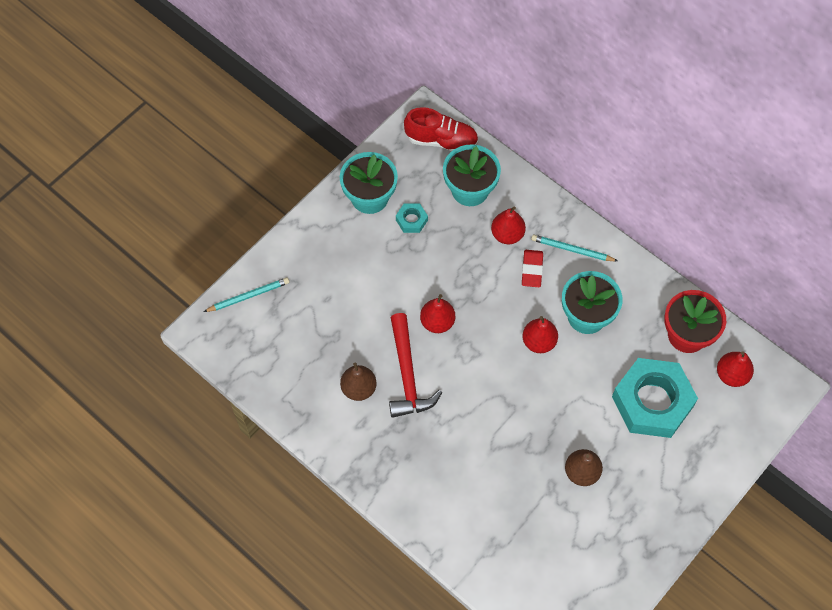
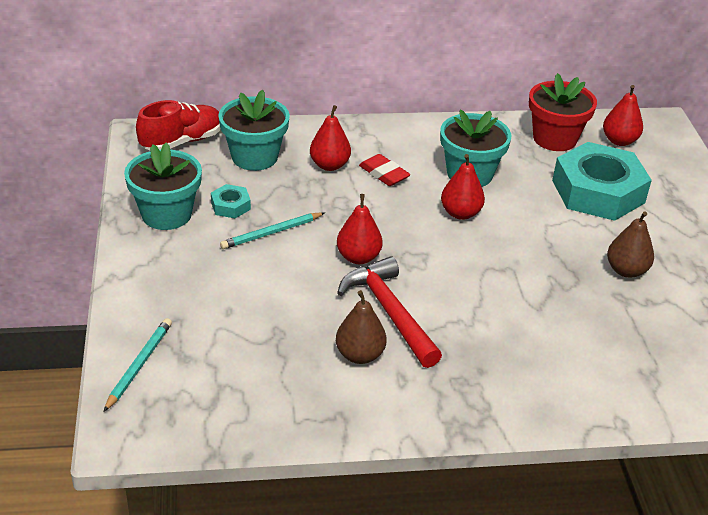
camera: 50 degrees left, 25 degrees down
red hammer [389,313,442,418] -> red hammer turned 150 degrees counterclockwise [337,256,442,368]
turquoise pencil [531,235,618,261] -> turquoise pencil moved to [220,212,325,249]

